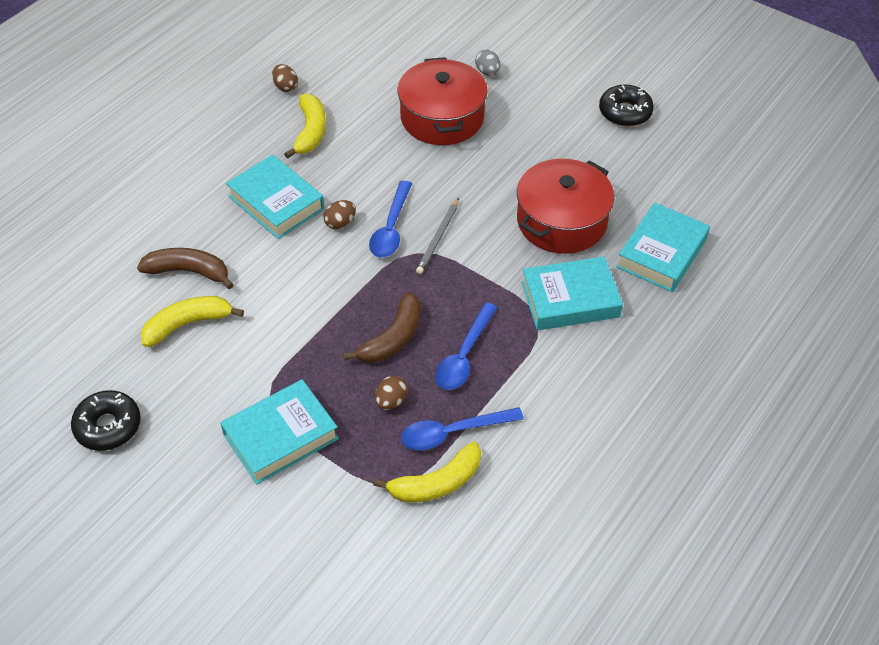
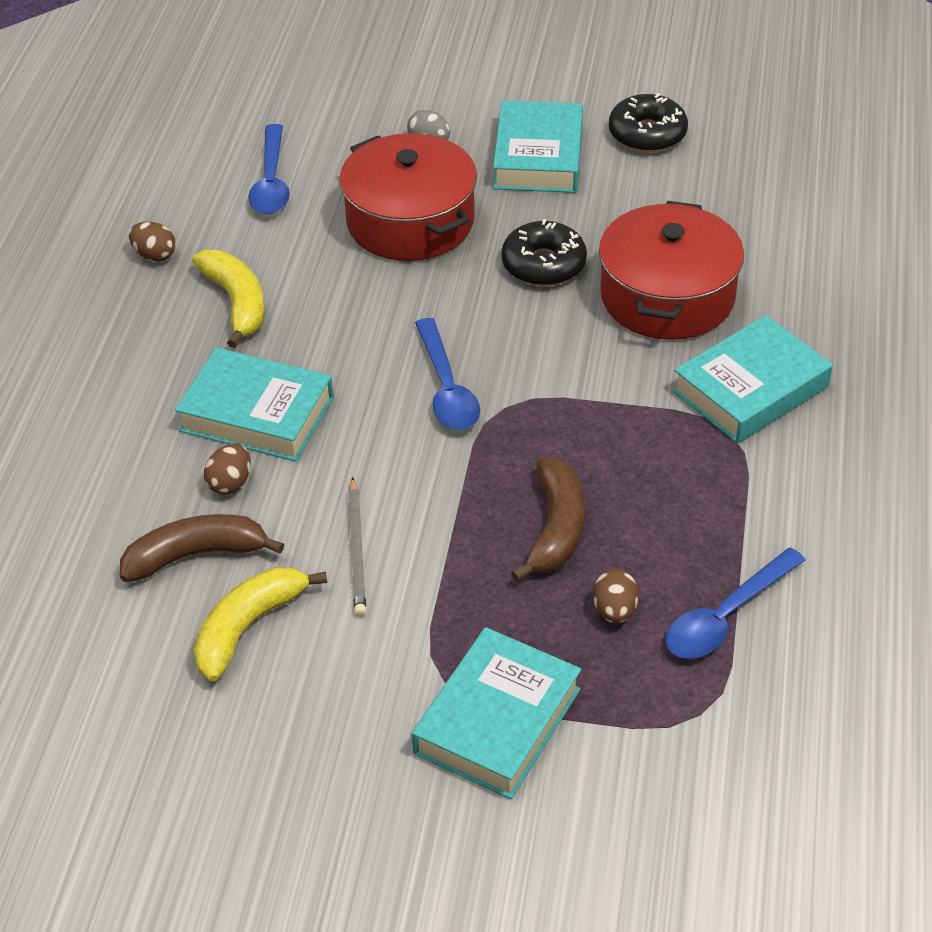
camera: 25 degrees left, 5 degrees down
black donut [71,390,141,451] -> black donut moved to [501,219,587,286]
brown egg [323,200,356,229] -> brown egg moved to [204,443,251,495]
yellow banana [373,442,481,503] -> none
grey pencil [416,198,459,274] -> grey pencil moved to [348,477,366,617]
blue spoon [435,302,498,390] -> blue spoon moved to [248,124,290,214]
turquoise book [616,202,710,292] -> turquoise book moved to [493,100,583,193]

